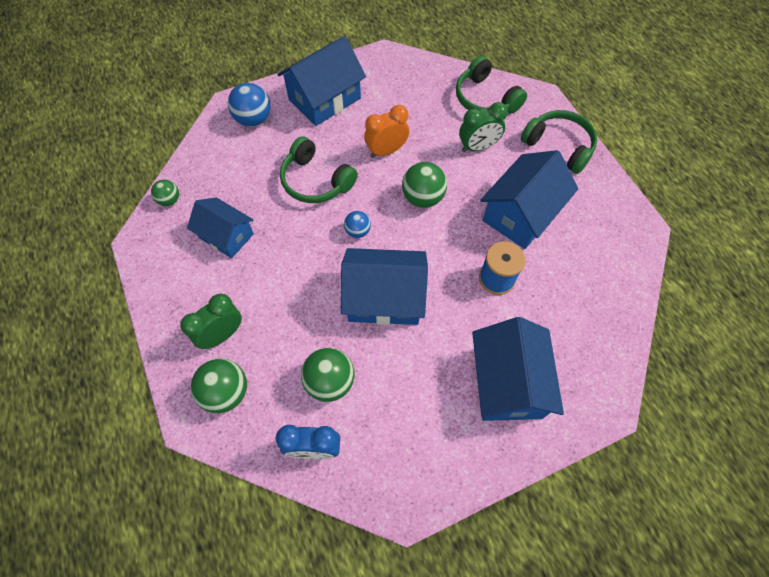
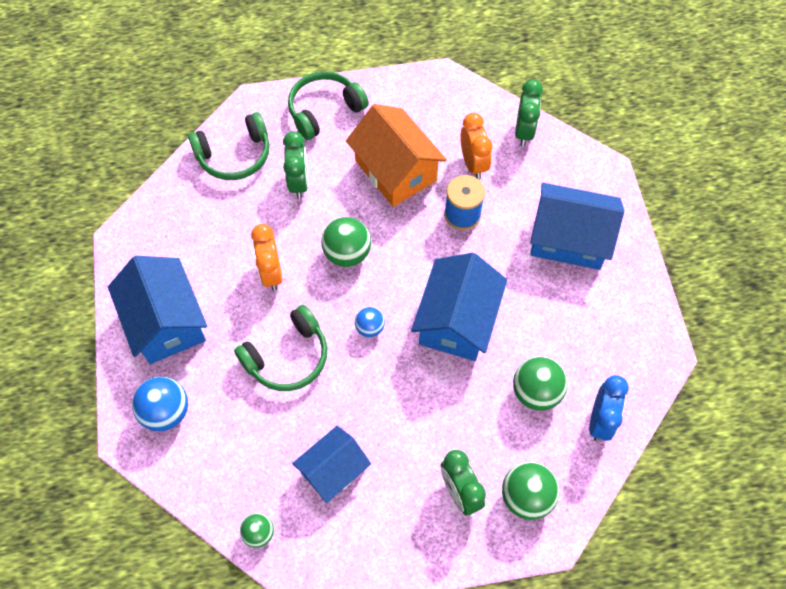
camera: 75 degrees left, 0 degrees up
blue house [480,150,578,249] -> orange house [346,104,447,207]
none -> orange clock [460,113,493,179]
none -> green clock [515,80,543,147]

